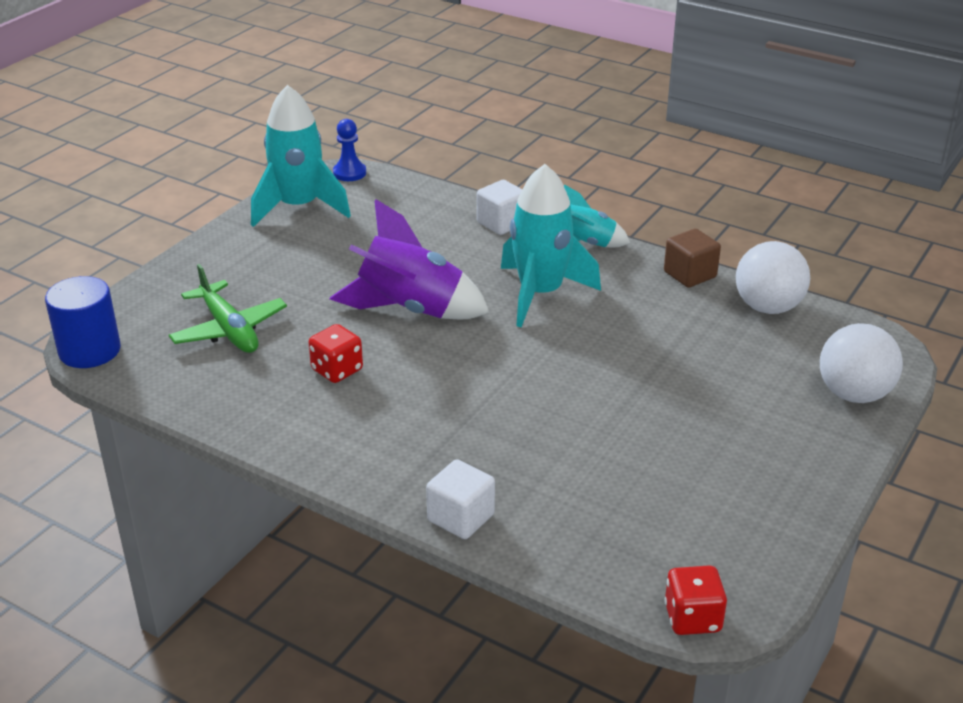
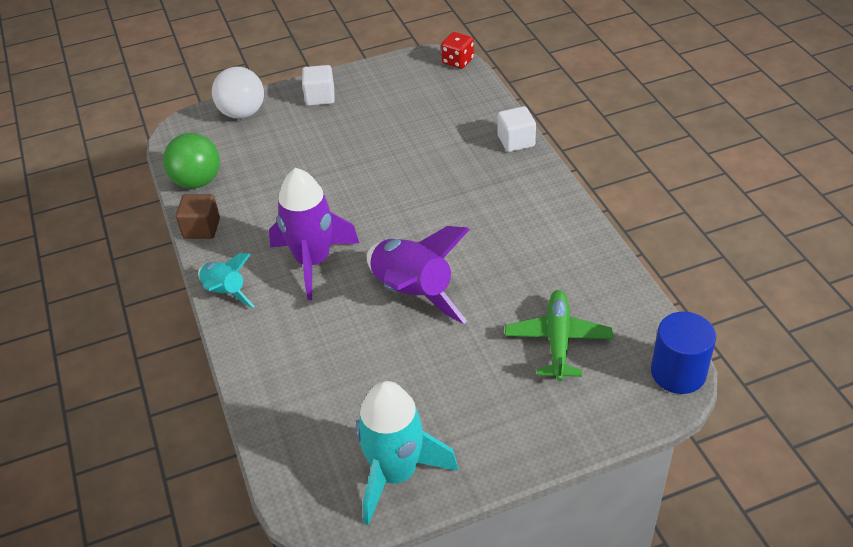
camera: 140 degrees left, 10 degrees up
red dice [308,324,363,383] -> none
blue pawn [333,119,366,181] -> none
white cube [477,180,522,235] -> white cube moved to [302,65,335,106]
turquoise rocket [501,164,601,327] -> purple rocket [269,168,359,300]
white ball [736,241,810,314] -> green ball [163,133,220,189]

